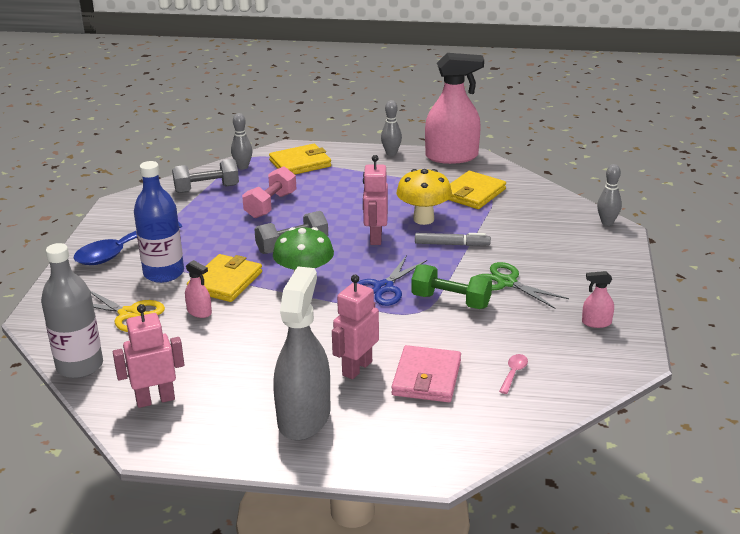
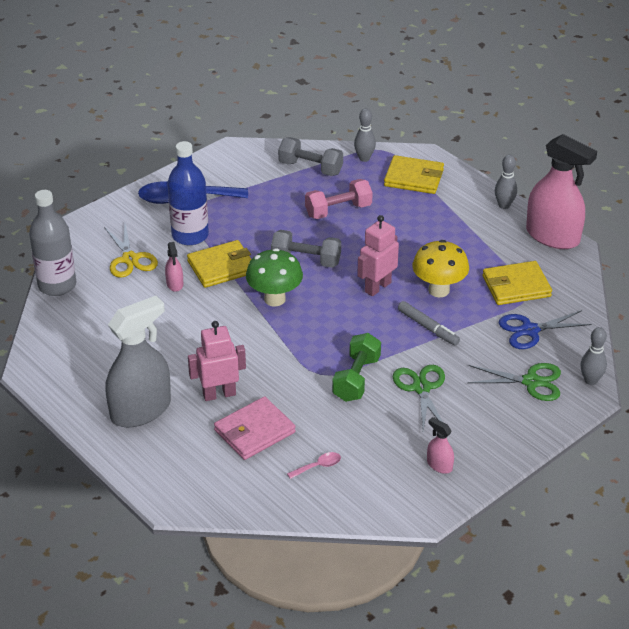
camera: 40 degrees right, 10 degrees up
pink robot [113,304,184,408] -> none
blue scissors [357,255,427,306] -> blue scissors moved to [499,310,592,349]
green dumbbell [411,264,492,309] -> green dumbbell turned 45 degrees clockwise [332,333,381,402]
none -> green scissors [467,363,561,401]

